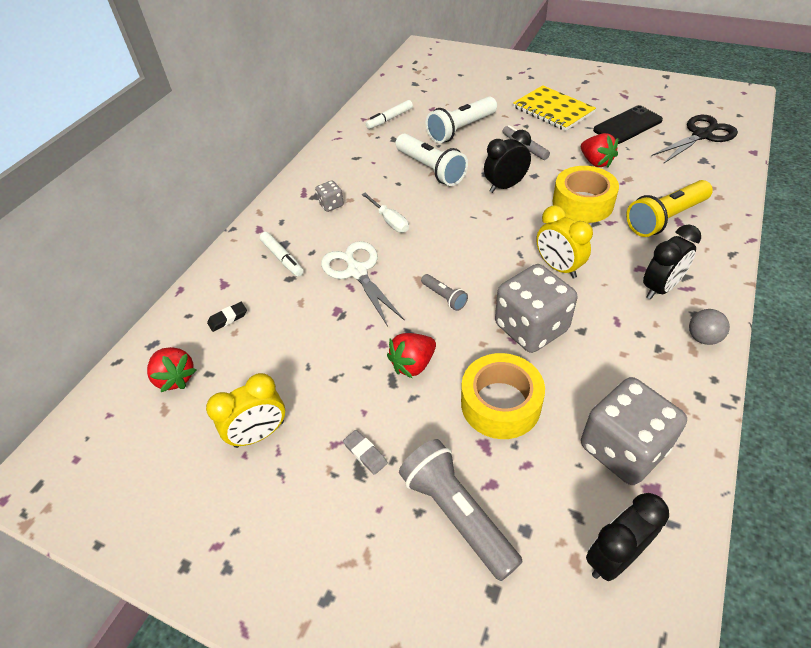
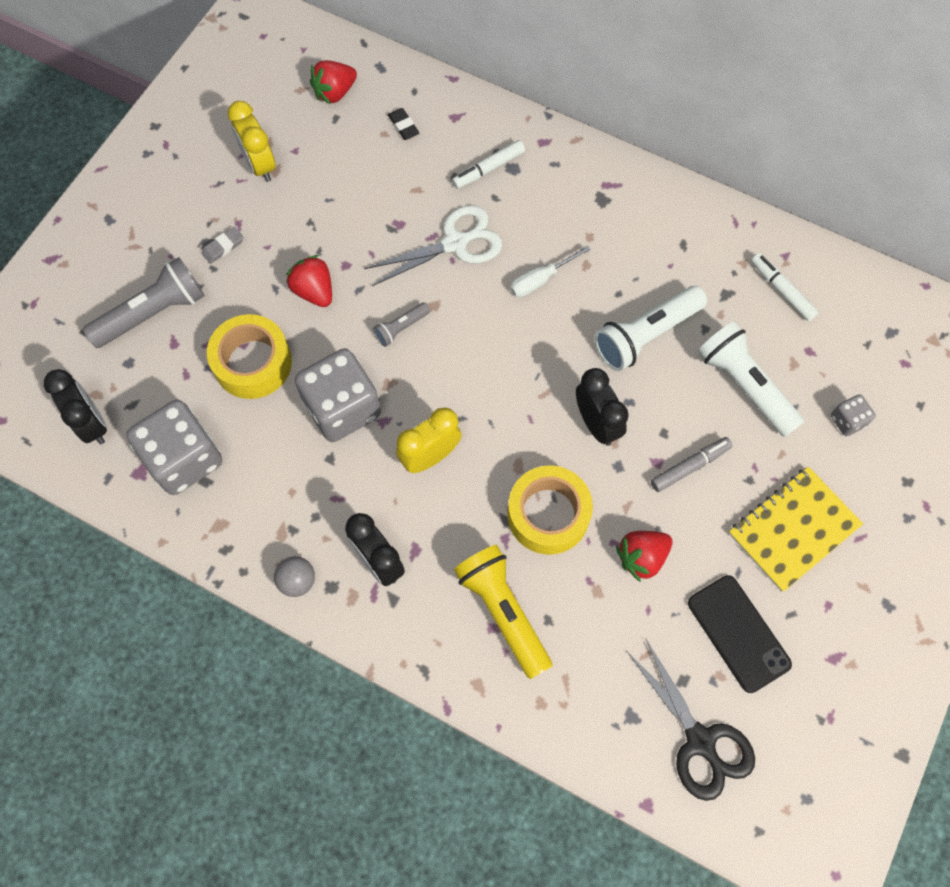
camera: 90 degrees right, 20 degrees up
grey dice [315,181,344,212] -> grey dice moved to [831,395,876,436]

